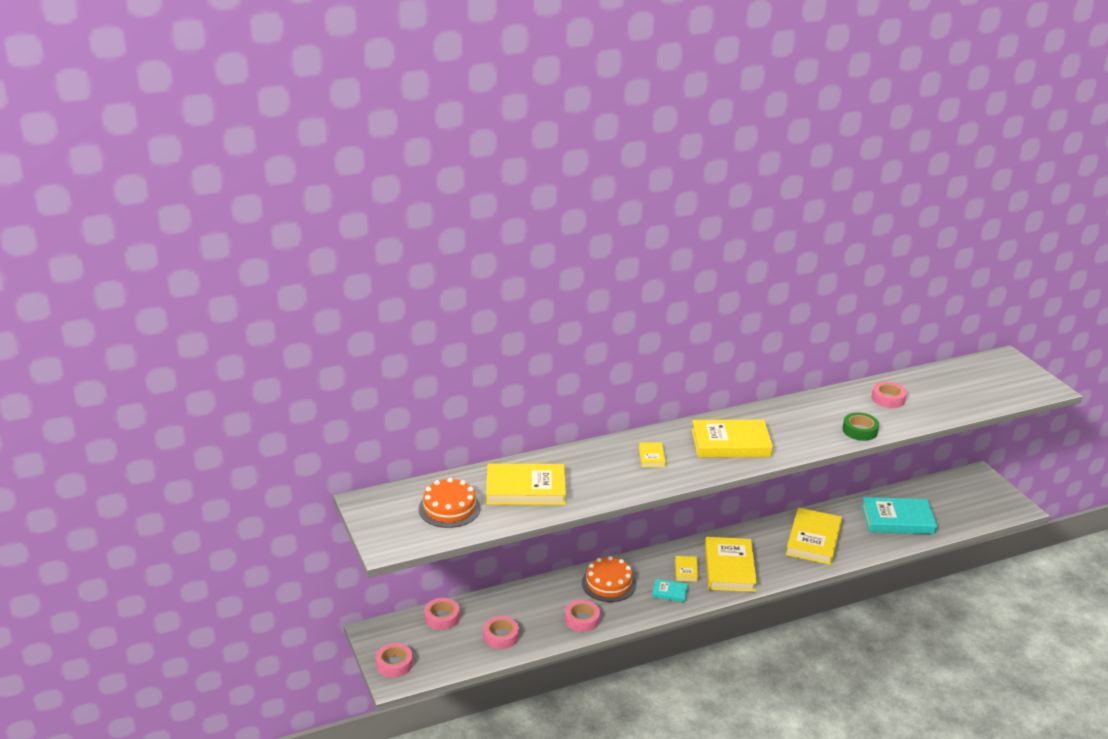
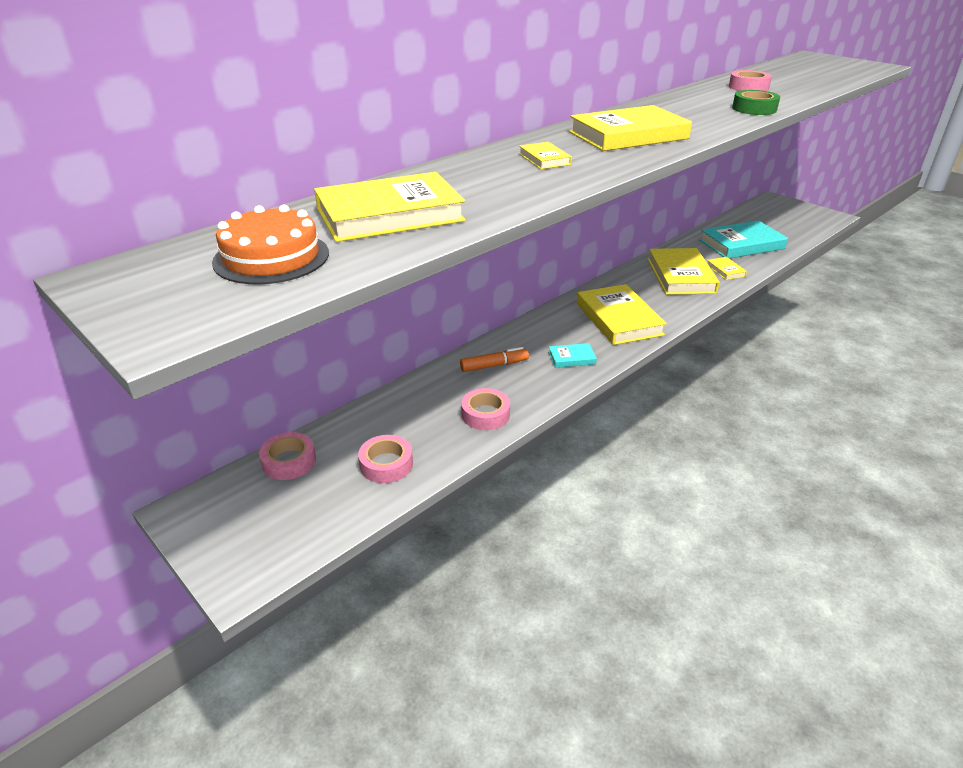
camera: 20 degrees left, 5 degrees up
pink tape [376,643,413,677] -> none
orange cake [582,556,636,602] -> orange marker [460,347,529,372]
yellow book [675,556,699,582] -> yellow book moved to [707,257,747,280]

